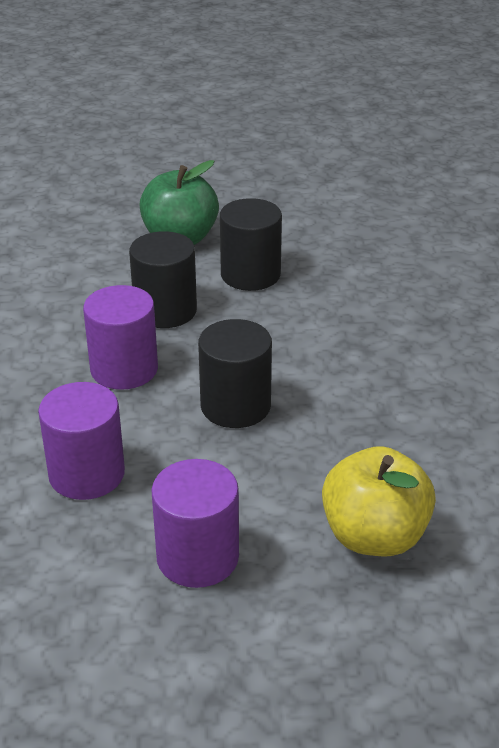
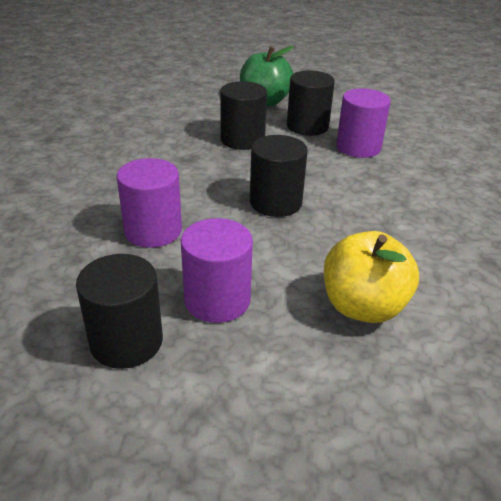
camera: 10 degrees right, 0 degrees up
purple cylinder [83,285,158,390] -> purple cylinder moved to [336,88,391,158]
none -> black cylinder [76,254,163,369]

